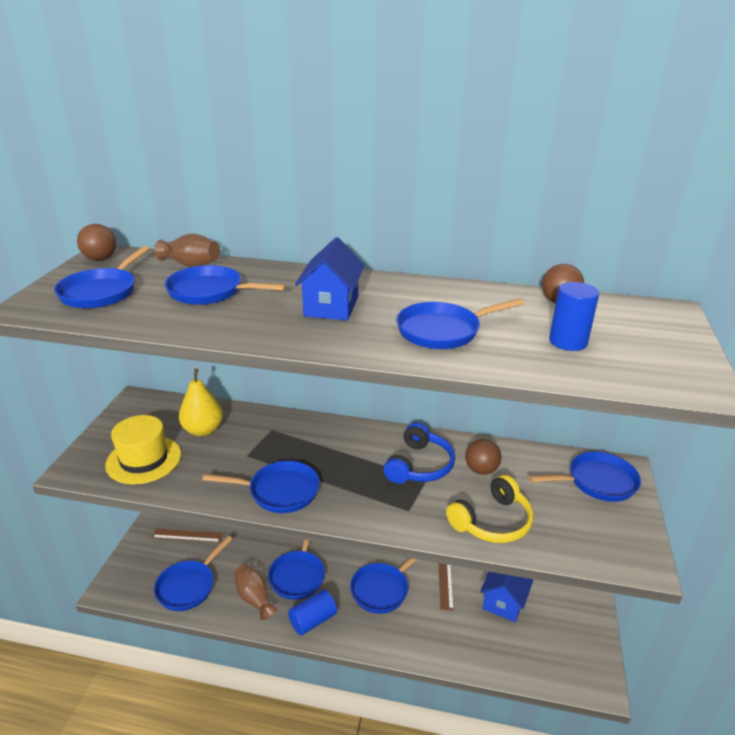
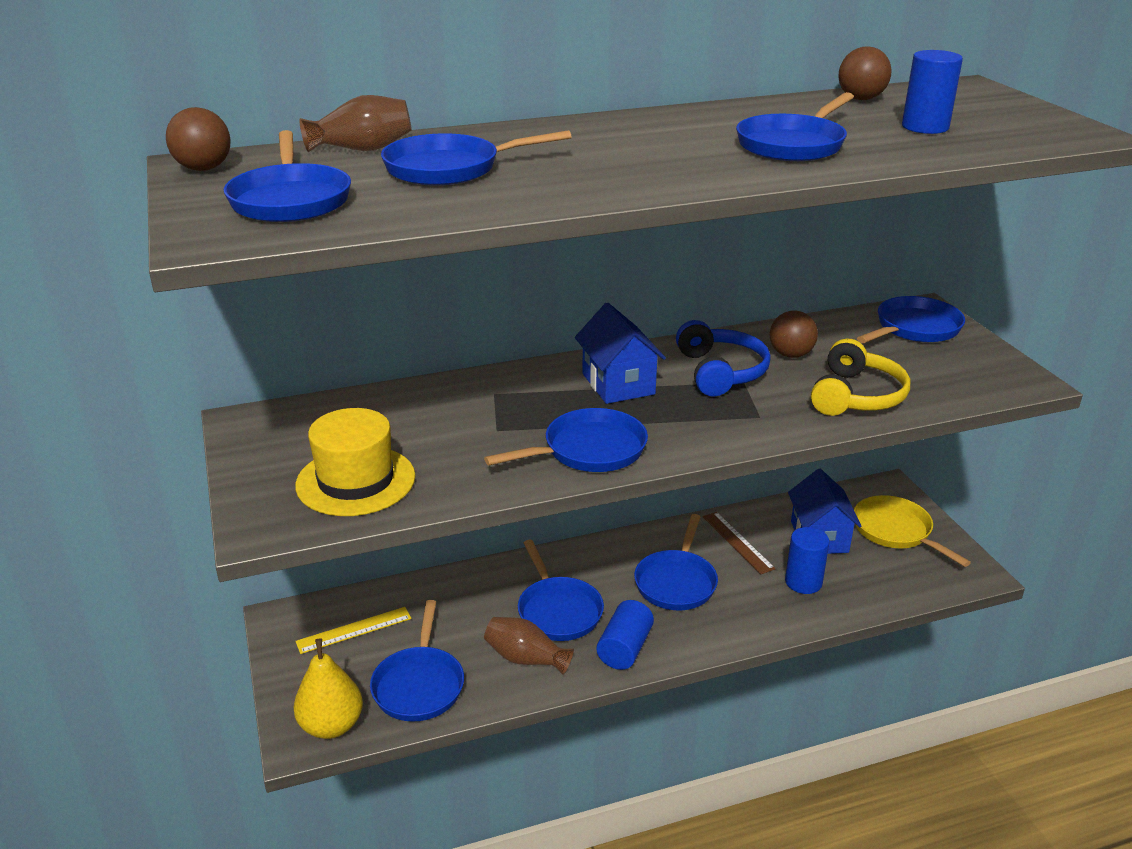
camera: 30 degrees left, 0 degrees up
brown ruler [152,529,223,542] -> yellow ruler [295,607,411,654]
yellow pear [179,369,223,436] -> yellow pear moved to [294,638,363,739]
blue house [295,237,365,321] -> blue house moved to [575,303,666,404]
none -> blue cylinder [785,527,830,594]
none -> yellow pan [854,495,971,567]

